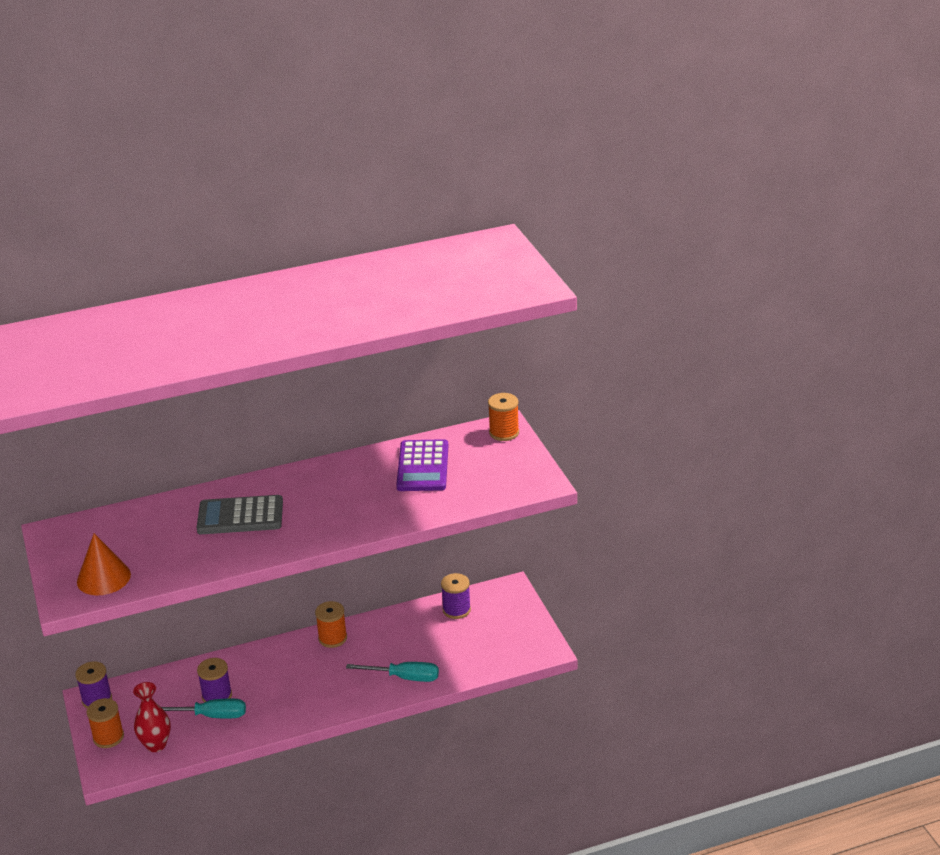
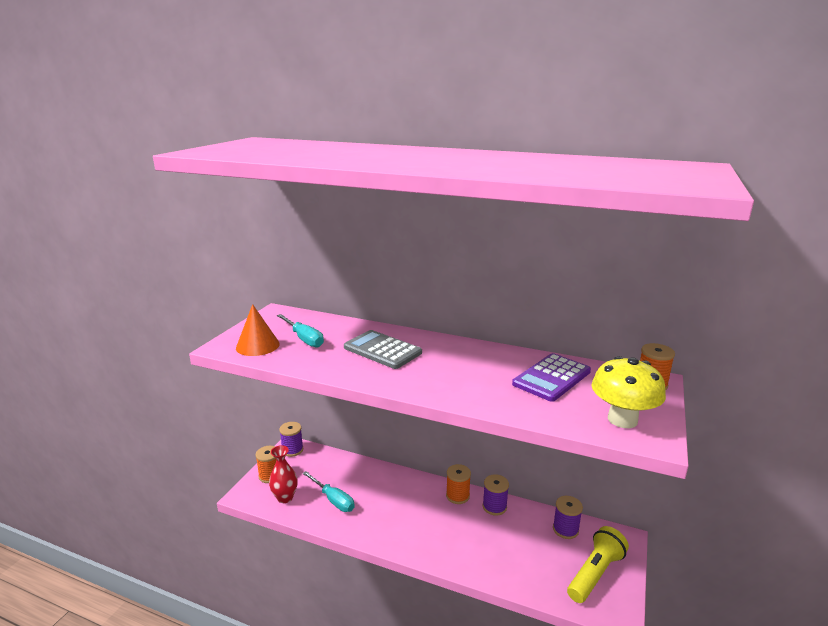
camera: 40 degrees right, 10 degrees down
purple spool [197,658,232,703] -> purple spool moved to [483,474,509,516]
turquoise screwdriver [346,662,439,682] -> turquoise screwdriver moved to [277,314,324,348]
none -> yellow flashlight [567,526,629,603]
none -> yellow mushroom [592,356,666,428]

